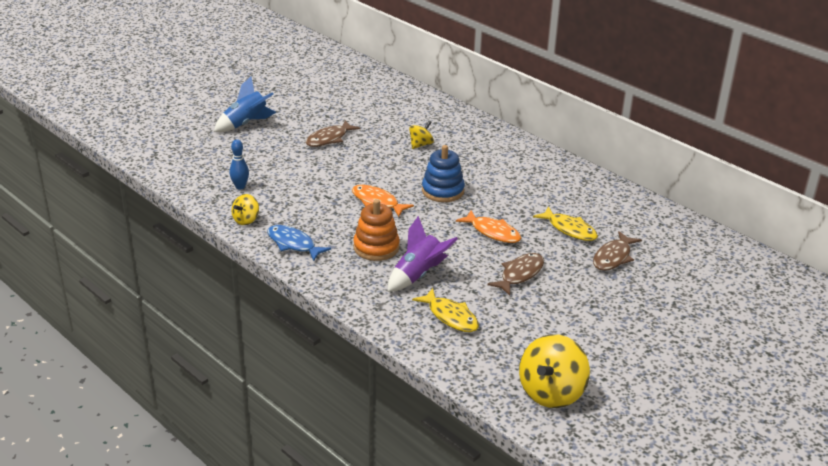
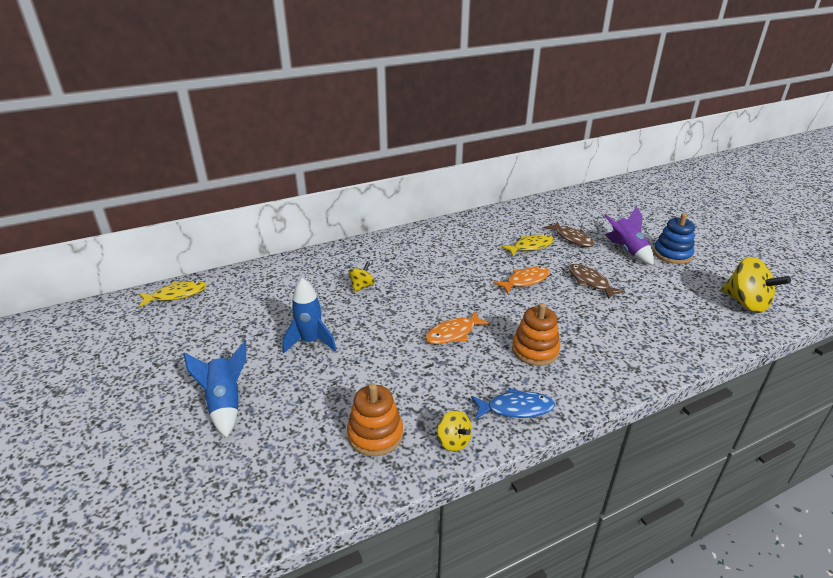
camera: 70 degrees left, 0 degrees up
blue bowling pin [229,139,249,189] -> orange stacking toy [347,383,403,456]
blue fish [268,225,331,261] -> blue fish turned 150 degrees counterclockwise [471,388,555,419]
brown fish [306,120,360,147] -> blue rocket [282,278,336,353]
purple rocket [388,216,458,292] -> purple rocket moved to [604,206,654,265]
yellow spinning top [409,121,434,149] -> yellow spinning top turned 60 degrees clockwise [348,262,375,293]
yellow fish [412,288,479,332] -> yellow fish moved to [139,281,207,307]
blue stacking toy [422,145,465,202] -> blue stacking toy moved to [653,213,695,264]

